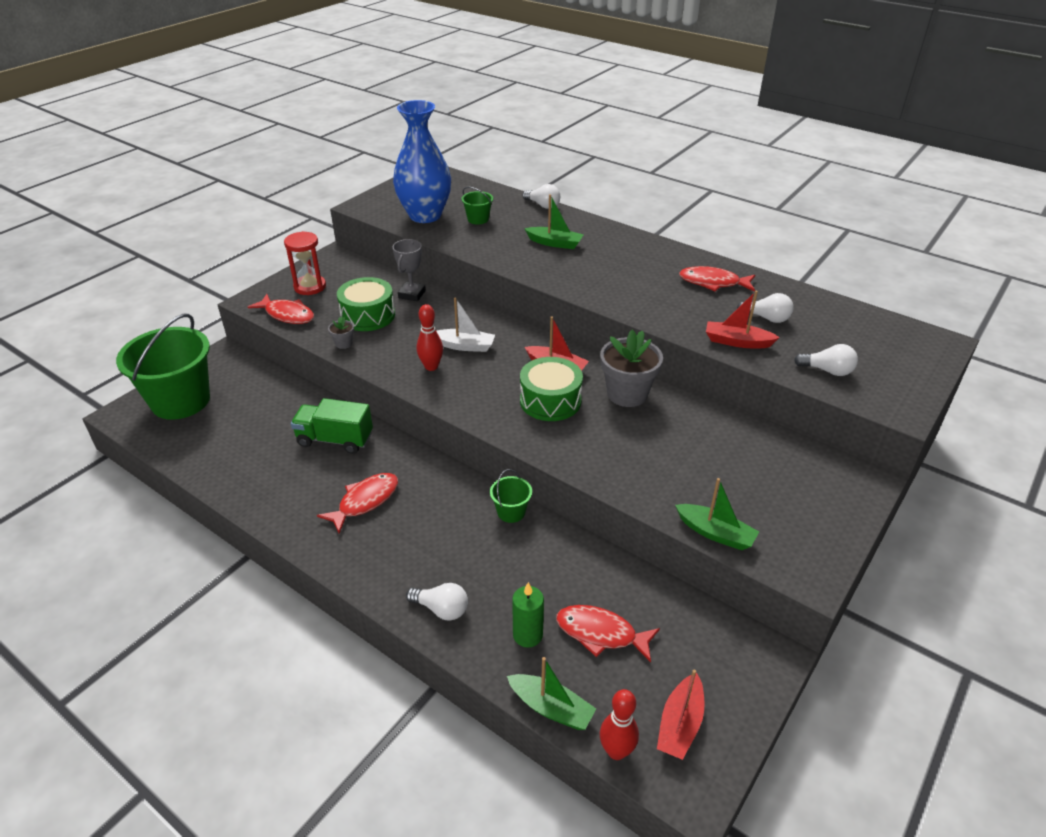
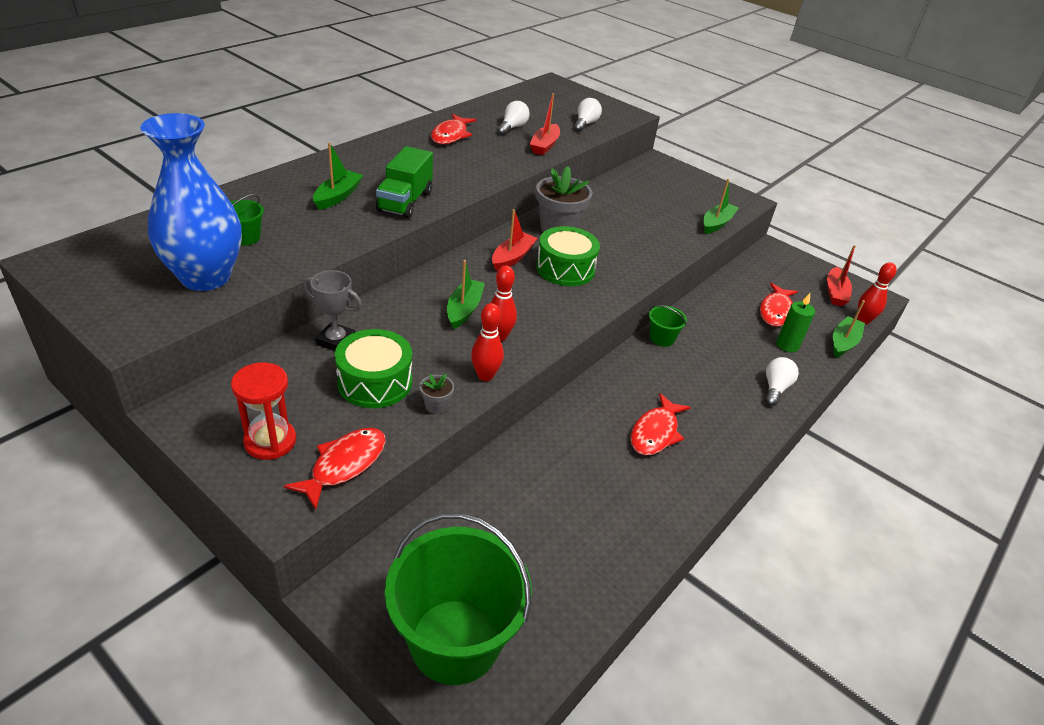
camera: 90 degrees left, 0 degrees up
green truck [291,398,373,454] -> green truck moved to [376,146,433,219]
red fish [317,473,398,534] -> red fish turned 105 degrees counterclockwise [630,393,691,455]
white boat [436,298,495,352] -> green boat [447,260,485,329]
white light bulb [523,184,560,209] -> none
red boat [657,669,704,760] -> red boat turned 75 degrees clockwise [827,245,856,306]
none -> red bowling pin [471,303,504,381]

